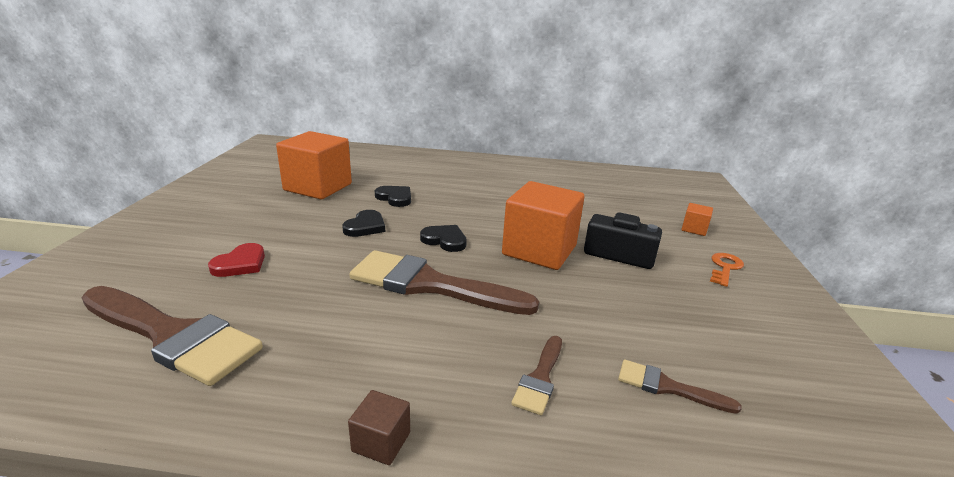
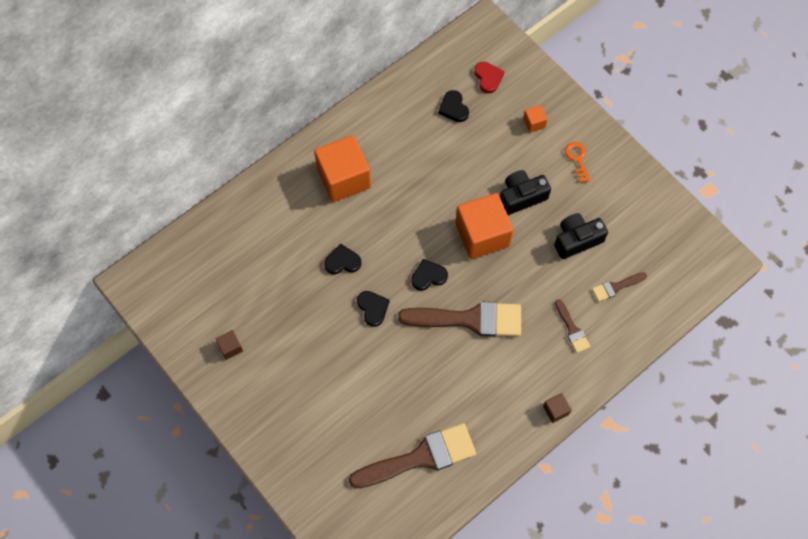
camera: 45 degrees left, 40 degrees up
red heart [208,243,265,277] -> red heart moved to [474,62,504,93]
orange cube [276,131,352,199] -> orange cube moved to [314,135,371,202]
brown brush [349,250,539,315] -> brown brush turned 150 degrees counterclockwise [398,302,521,337]
none -> brown cube [215,330,243,360]
none -> black heart [438,90,469,122]
none -> black camera [554,213,608,259]

